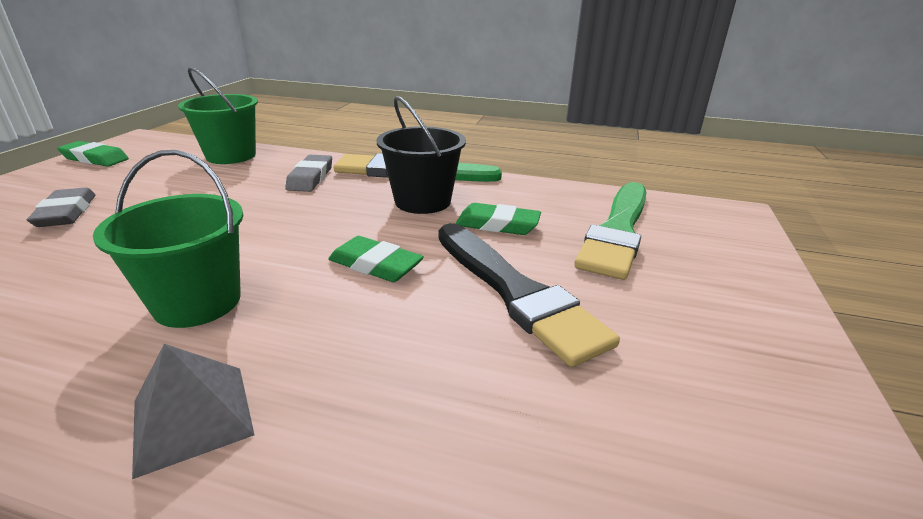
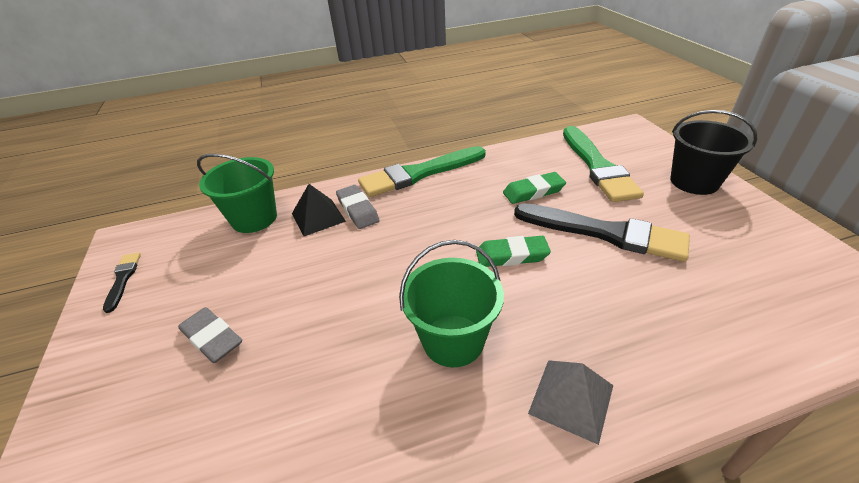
camera: 30 degrees left, 10 degrees up
green eraser [57,141,129,167] -> black brush [103,253,141,313]
black bucket [376,96,466,214] -> black bucket moved to [670,110,758,195]
none -> black pyramid [292,184,346,236]

